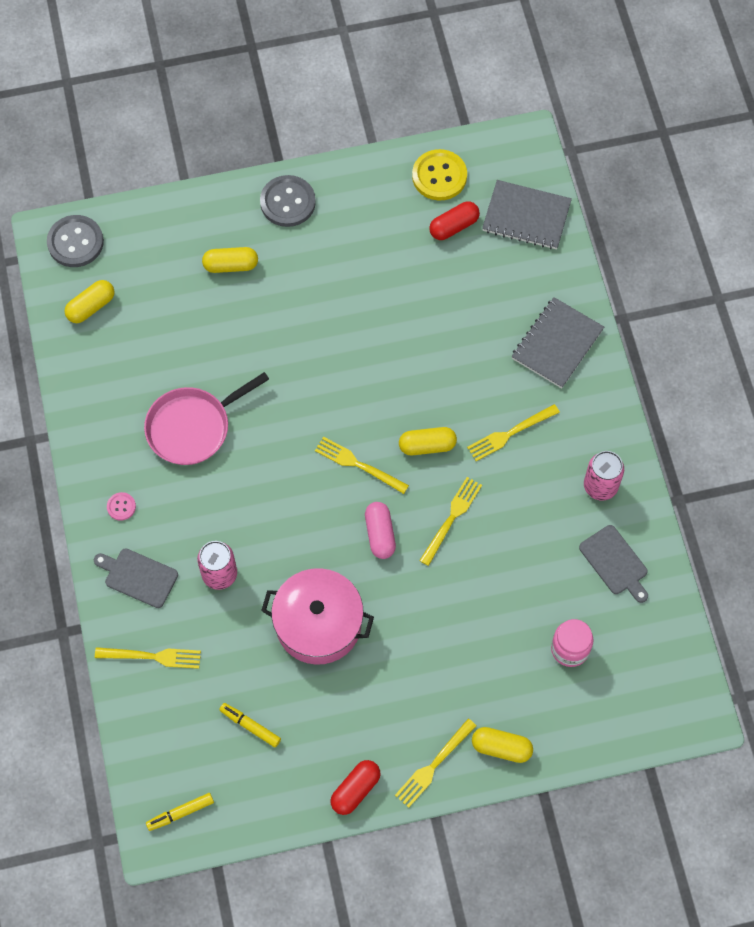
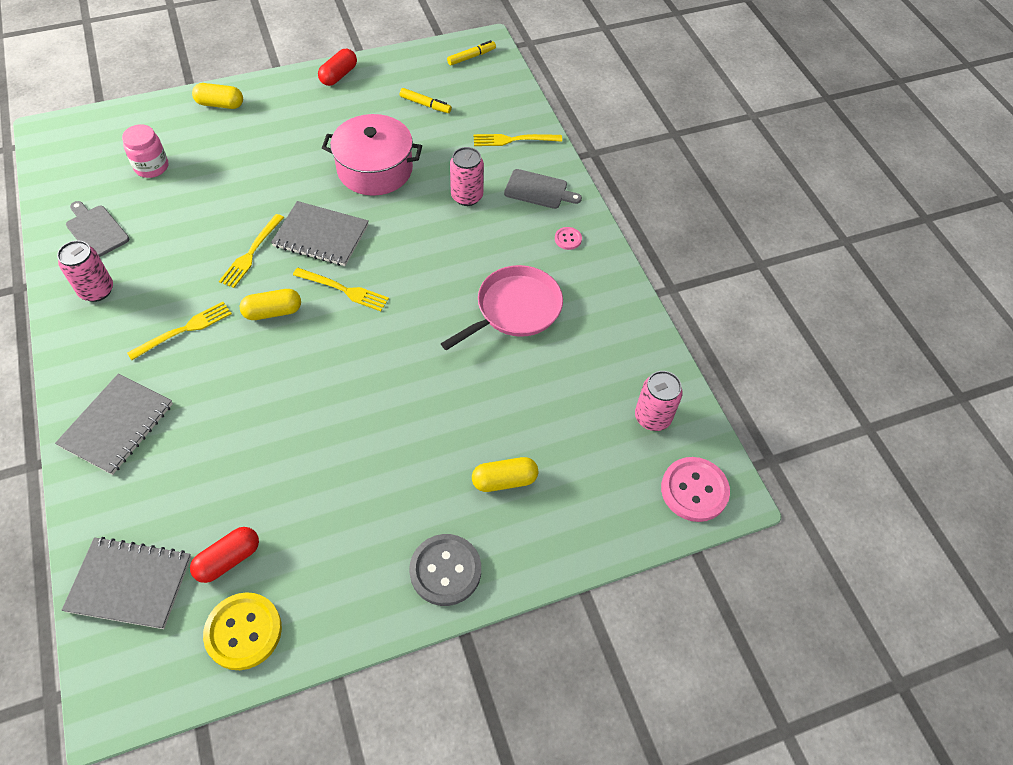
camera: 170 degrees right, 10 degrees down
grey button [47,215,104,267] -> pink button [661,457,730,522]
yellow capsule [64,280,115,323] -> pink can [635,371,683,431]
pink capsule [365,502,396,559] -> grey notebook [271,201,369,266]
yellow fork [395,719,476,808] -> none

